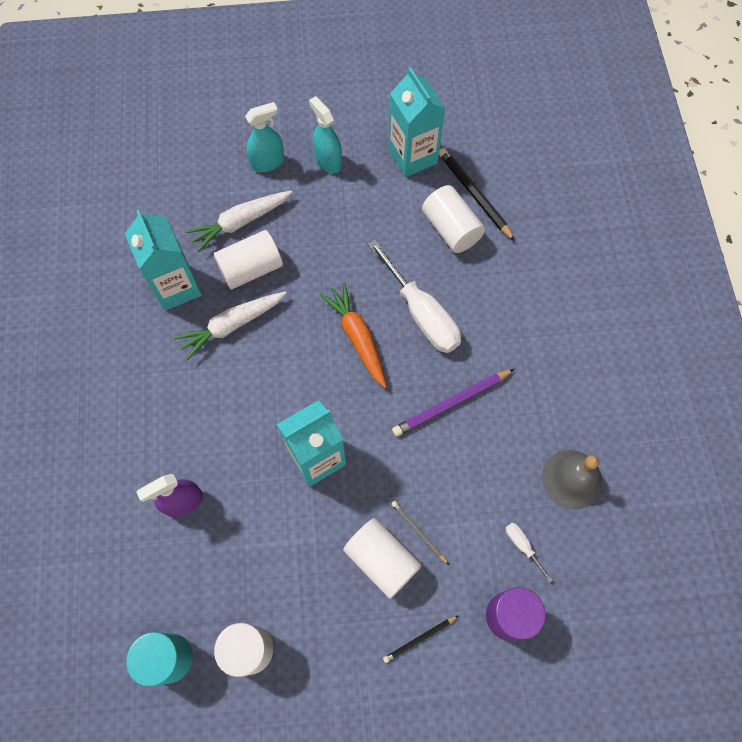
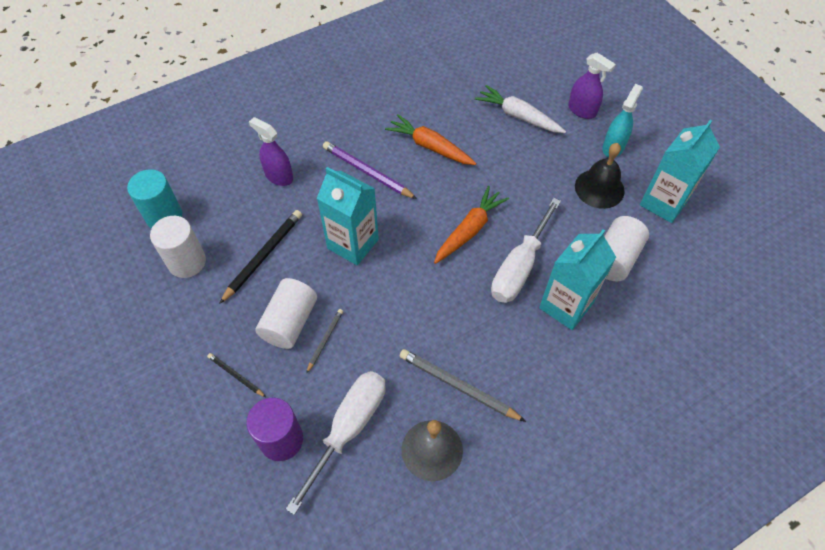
camera: 65 degrees right, 10 degrees down
turquoise carton [125,210,202,311] -> turquoise carton moved to [539,229,616,330]
white carrot [174,292,286,360] -> orange carrot [385,114,476,165]
white cylinder [214,230,283,289] -> none
turquoise spray bottle [245,102,284,172] -> purple spray bottle [568,53,616,119]
purple pencil [392,369,514,437] -> purple pencil moved to [323,141,417,199]
black pencil [439,148,515,241] -> black pencil moved to [219,210,302,304]
white screwdriver [506,523,553,583] -> white screwdriver [286,371,386,515], size x2.36
none -> grey pencil [400,349,526,422]
none -> black bell [575,143,625,209]

